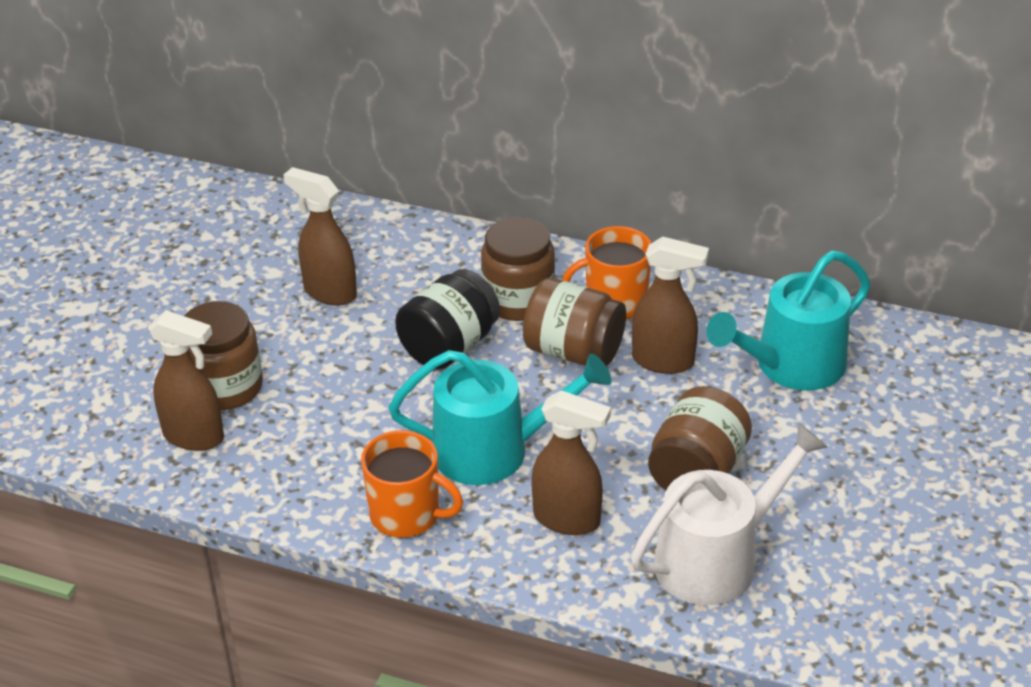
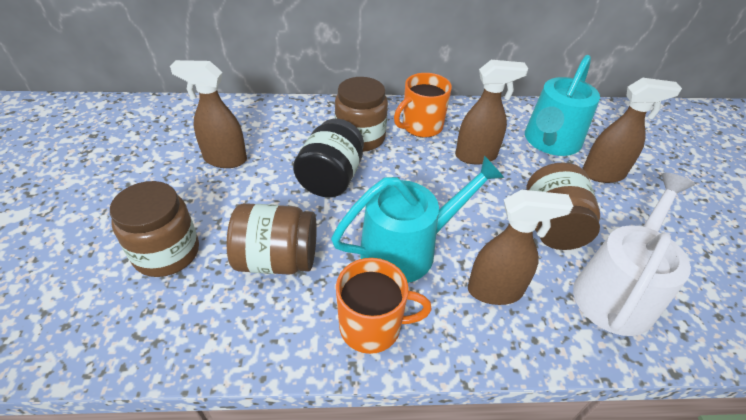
camera: 25 degrees left, 5 degrees up
brown spray bottle [148,310,224,451] -> brown spray bottle moved to [582,78,682,183]
brown jar [523,278,626,366] -> brown jar moved to [227,203,317,275]

